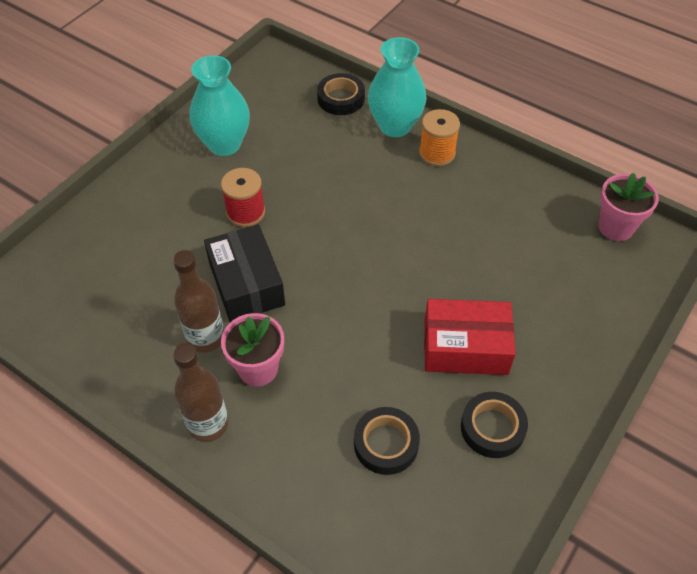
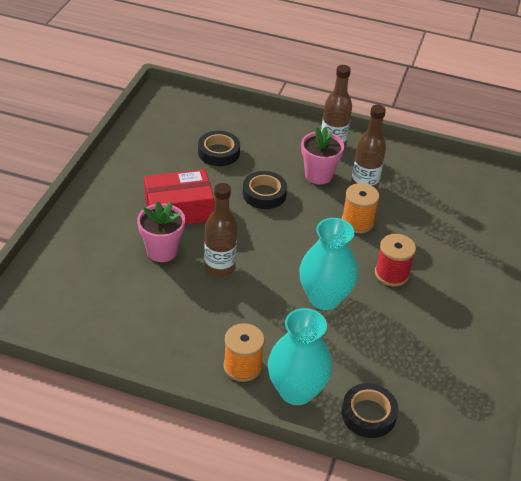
camera: 160 degrees right, 10 degrees down
turquoise vase [189,55,250,156] -> turquoise vase moved to [299,218,358,310]
black box [204,224,285,322] -> orange spool [342,183,380,233]
black tape [461,392,528,458] -> black tape moved to [243,171,287,209]
pink flower pot [598,173,659,241] -> pink flower pot moved to [137,201,185,262]
none -> brown bottle [204,183,237,277]

